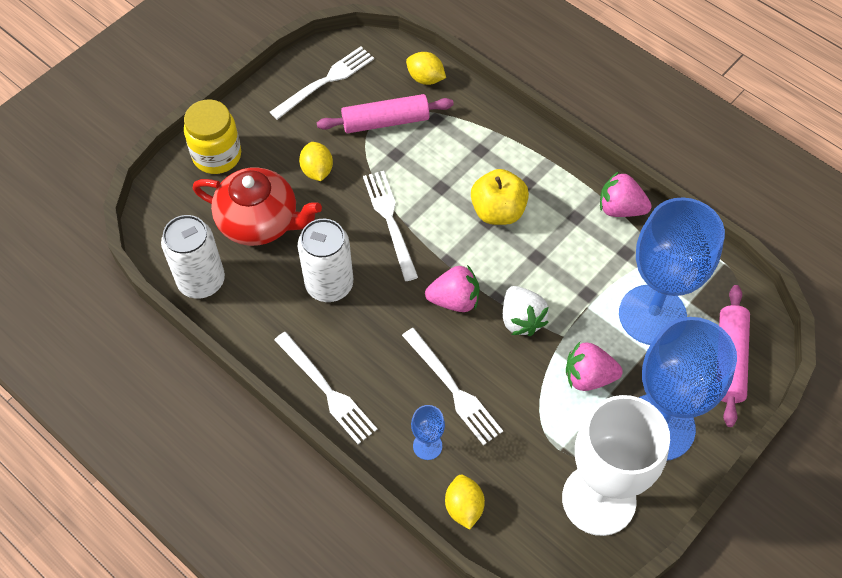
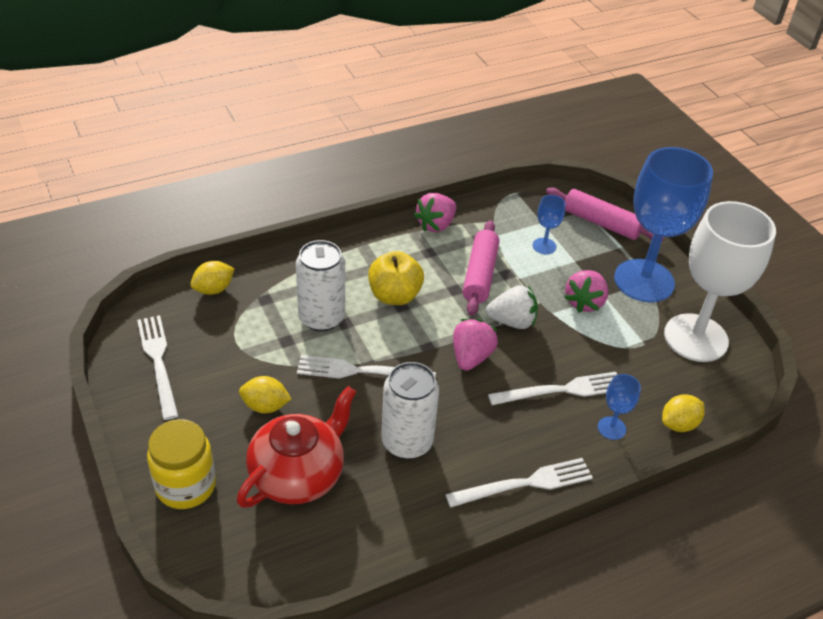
camera: 70 degrees left, 15 degrees down
white can [161,215,225,299] -> white can moved to [296,240,345,331]
pink rolling pin [317,94,454,133] -> pink rolling pin moved to [463,220,499,316]
yellow lemon [445,475,485,530] -> yellow lemon turned 45 degrees counterclockwise [662,394,705,432]
blue goblet [619,197,725,345] -> blue goblet [533,195,565,254], size x0.41

